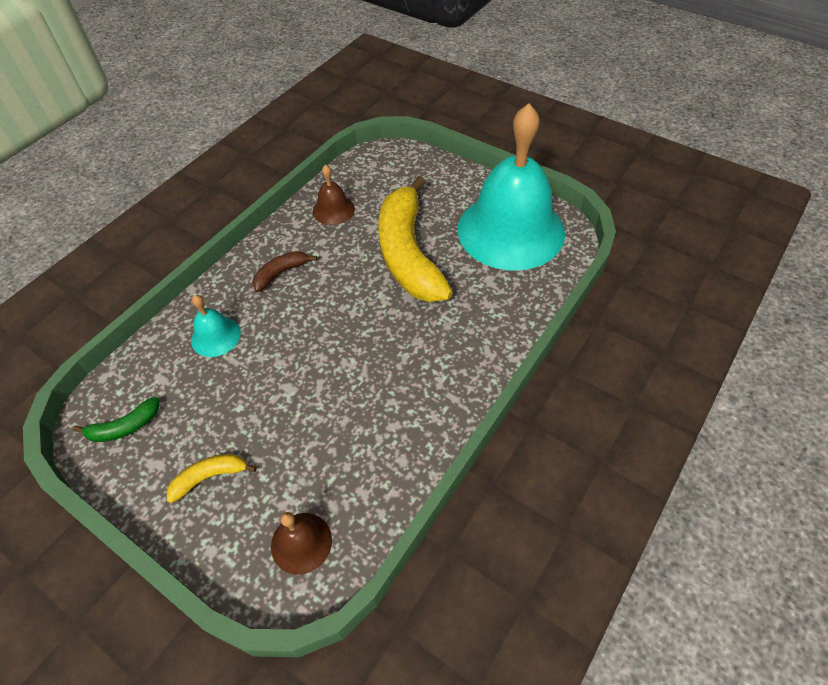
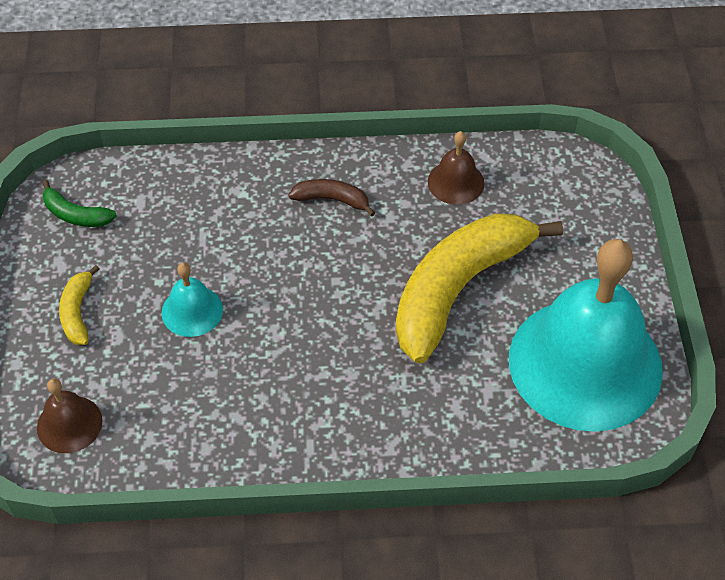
camera: 50 degrees right, 0 degrees up
yellow banana [167,454,257,503] -> yellow banana turned 120 degrees counterclockwise [59,265,100,345]
turquoise bell [191,295,241,357] -> turquoise bell moved to [162,263,223,337]

